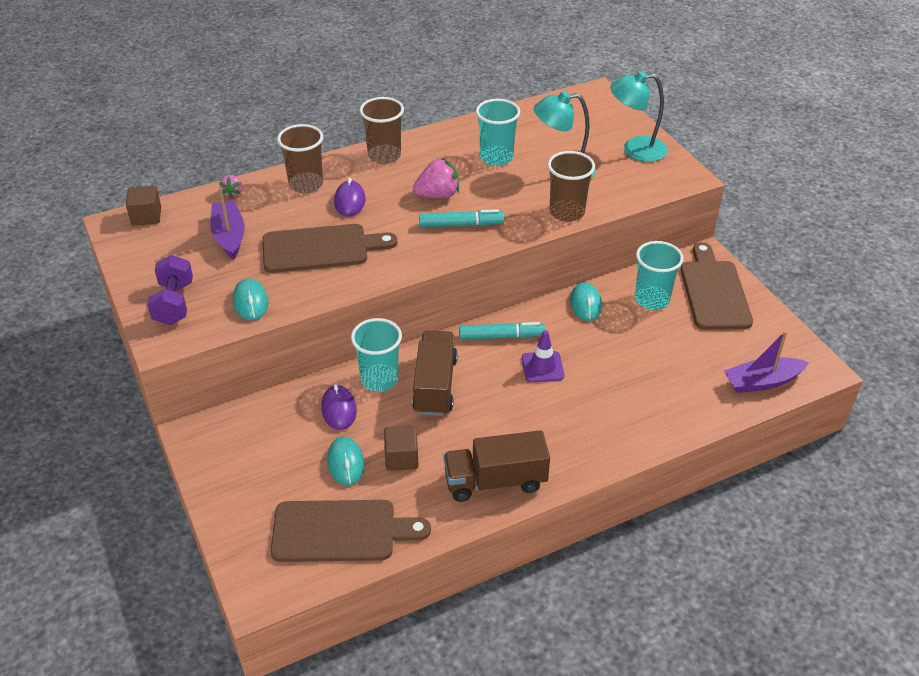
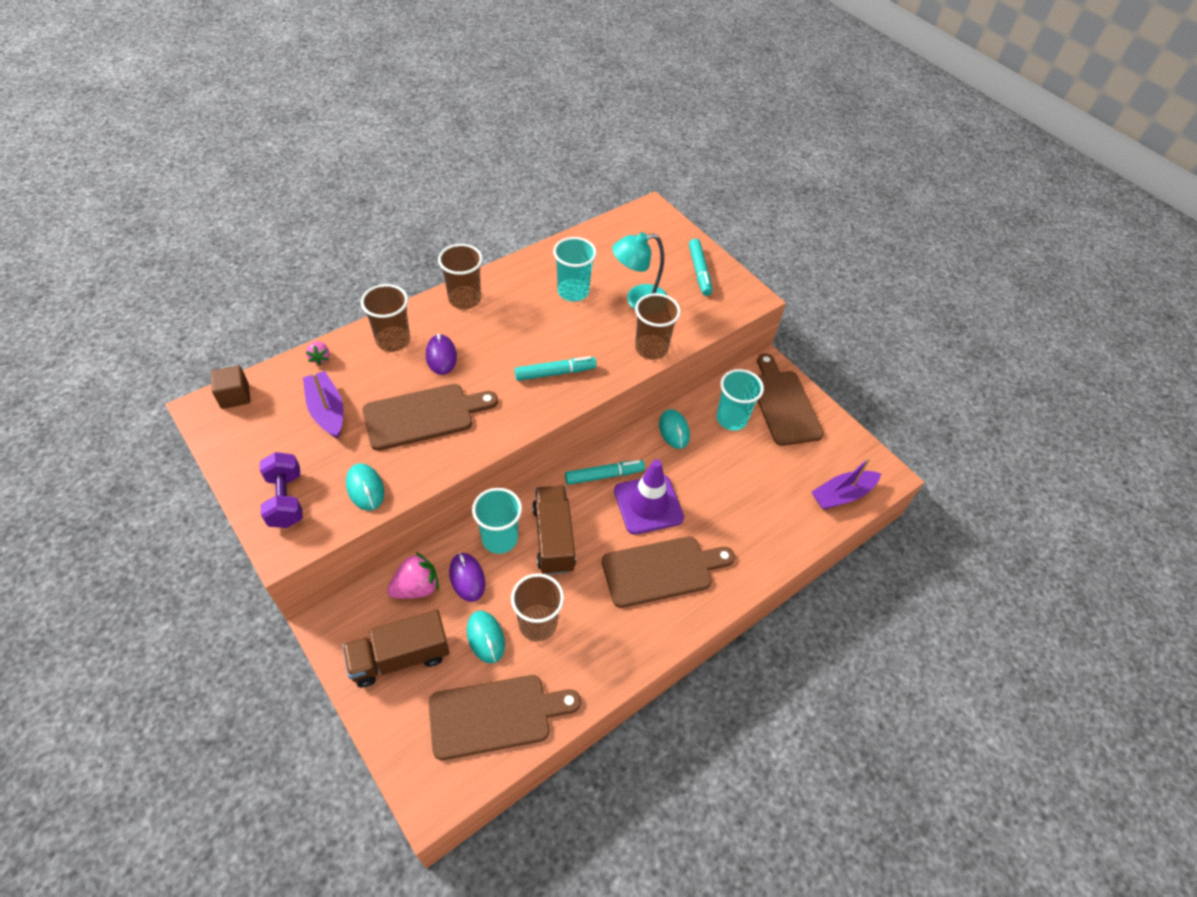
camera: 15 degrees left, 10 degrees up
brown cube [384,426,419,471] -> brown cup [511,573,564,642]
pink strawberry [413,158,459,198] -> pink strawberry moved to [387,552,439,599]
brown truck [443,430,550,502] -> brown truck moved to [342,610,450,688]
purple traffic cone [522,330,564,382] -> purple traffic cone [614,459,684,535], size x1.64
turquoise lamp [610,71,668,162] -> turquoise marker [689,239,713,296]
none -> brown cutting board [602,536,735,608]

